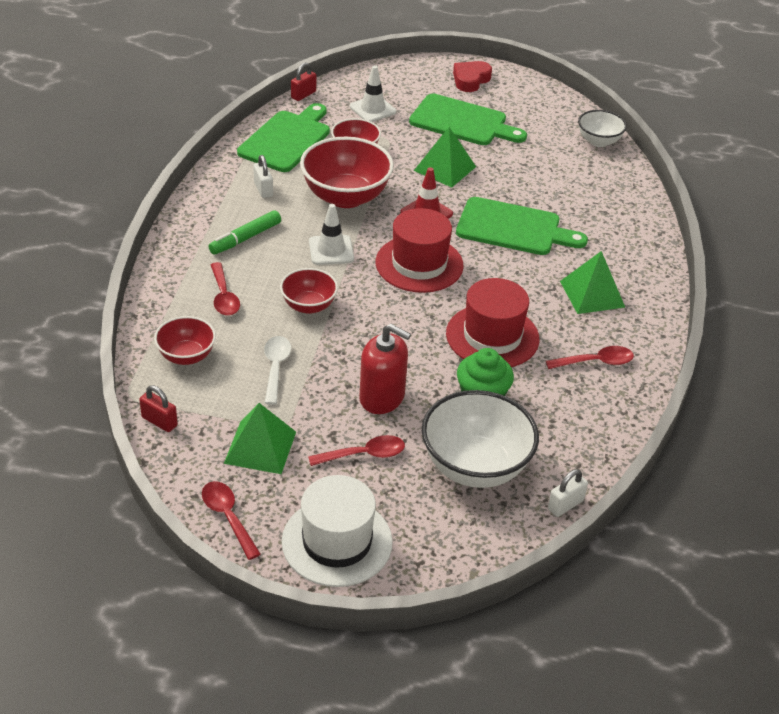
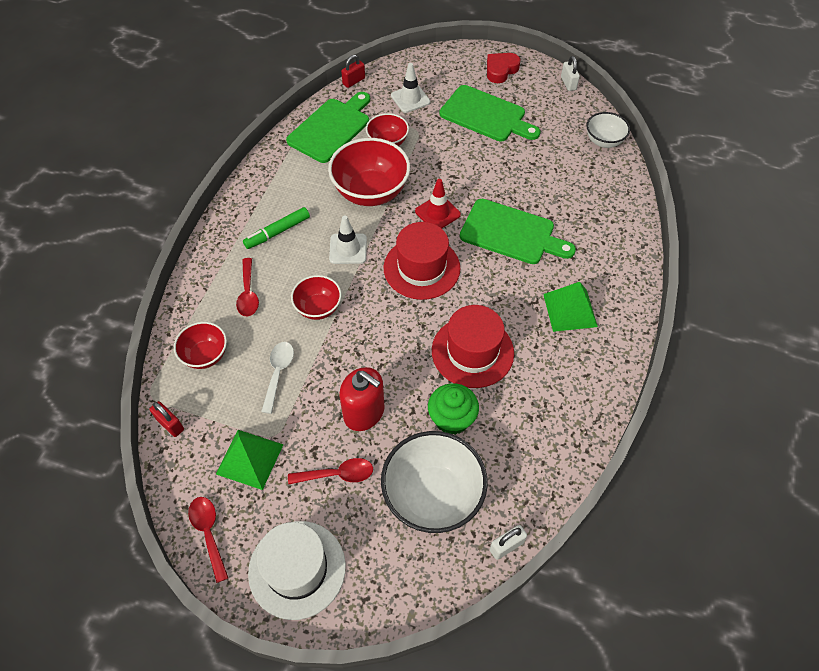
camera: 10 degrees right, 15 degrees up
white padlock [253,155,273,198] -> white padlock moved to [561,56,580,91]
green pyramid [414,127,476,187] -> none
red spoon [546,346,634,369] -> none

